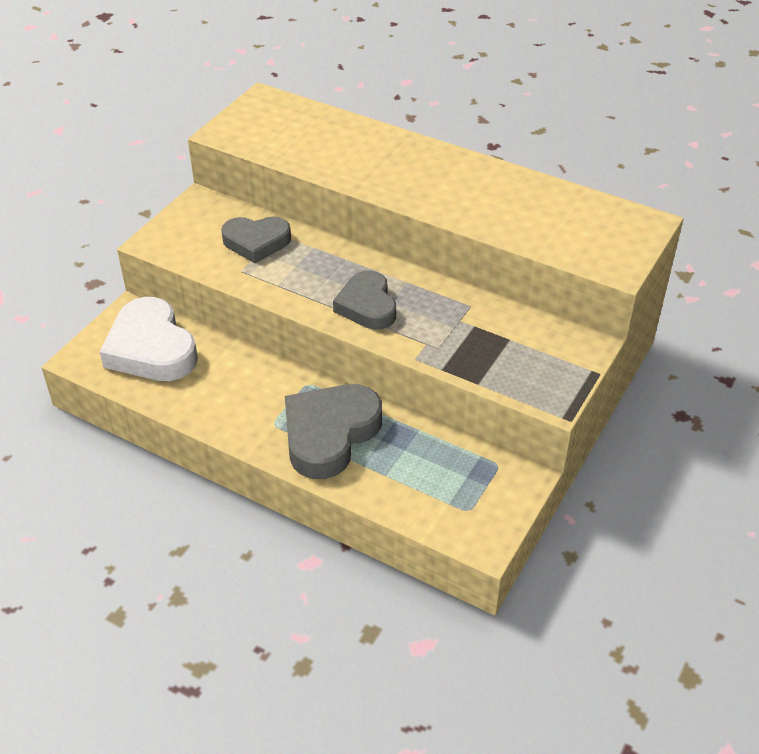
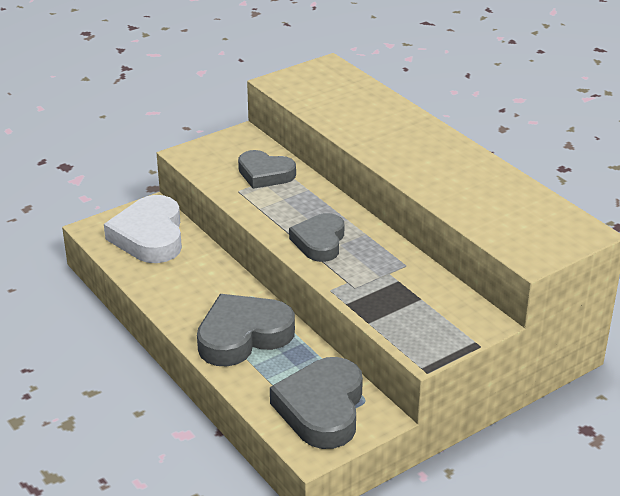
camera: 25 degrees right, 10 degrees down
none -> grey heart [270,357,363,449]

